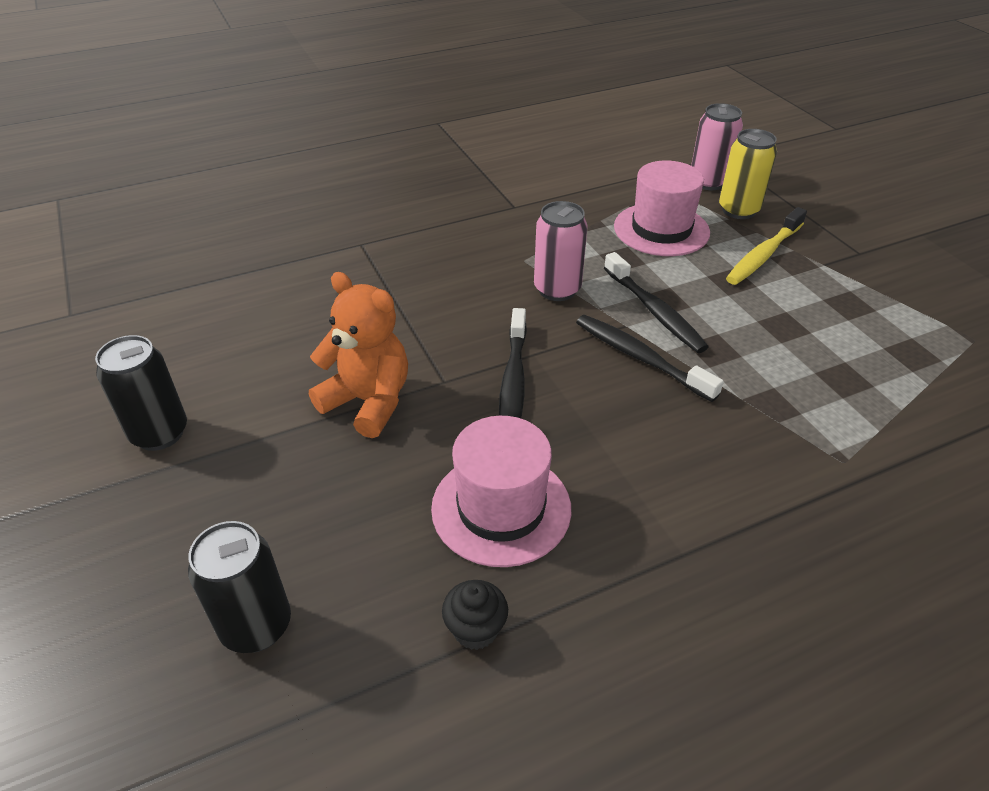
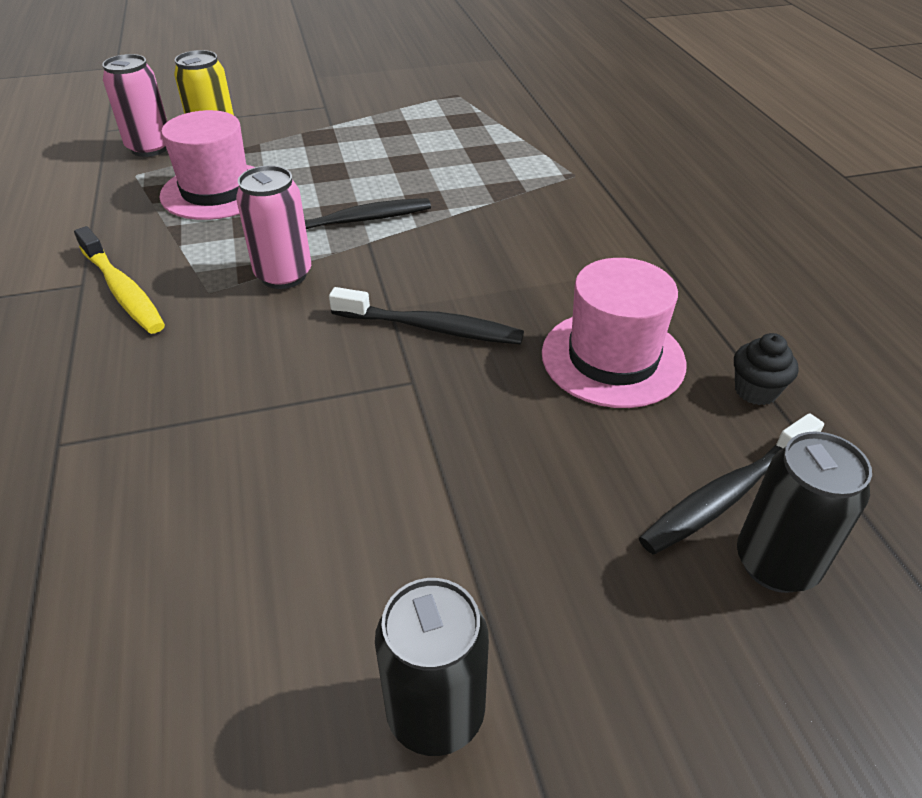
camera: 80 degrees left, 0 degrees up
orange teddy bear [309,272,408,438] -> none
black toothbrush [576,315,724,402] -> black toothbrush moved to [639,413,824,555]
yellow toothbrush [726,207,807,285] -> yellow toothbrush moved to [74,226,165,334]

